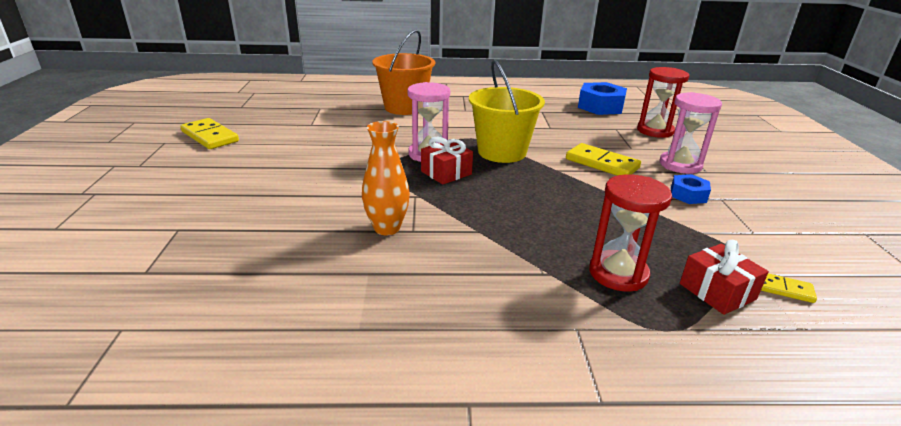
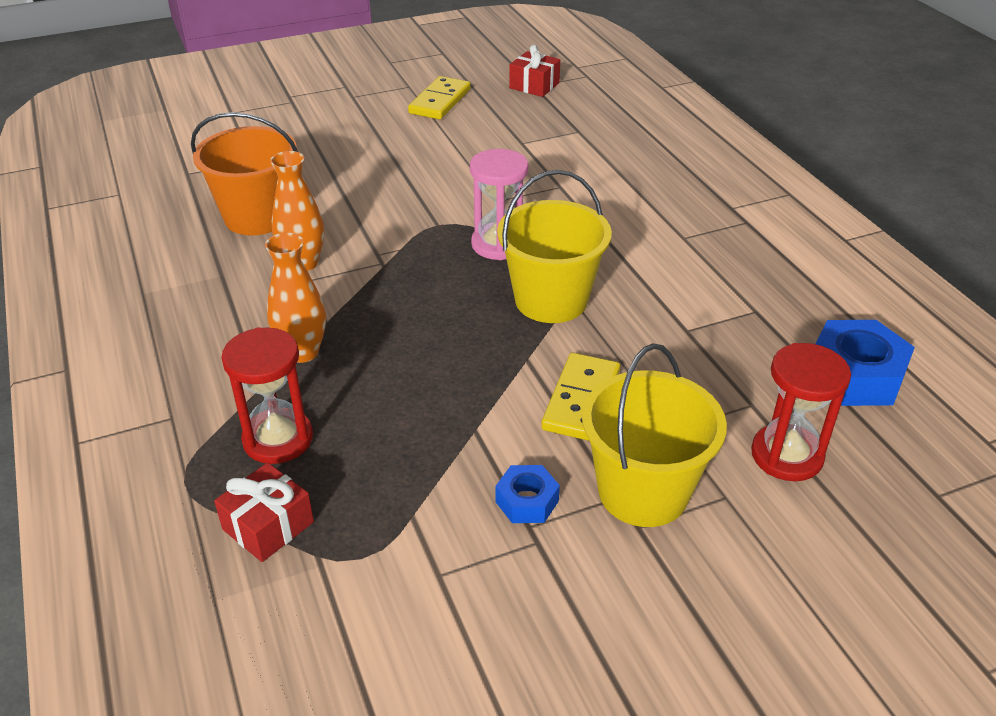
camera: 70 degrees right, 10 degrees up
orange bucket [372,29,435,115] -> orange bucket moved to [191,112,298,235]
red gift [421,137,473,185] -> red gift moved to [509,45,560,97]
pink hourglass [659,92,722,174] -> yellow bucket [582,344,727,527]
yellow domino [761,273,817,303] -> none
none -> orange vase [265,233,326,363]

